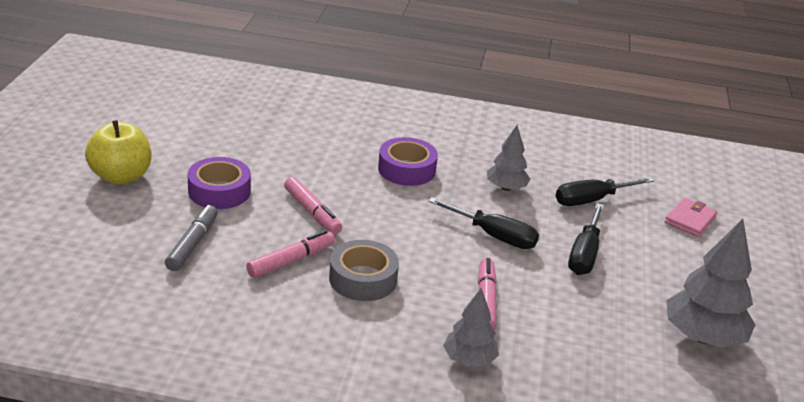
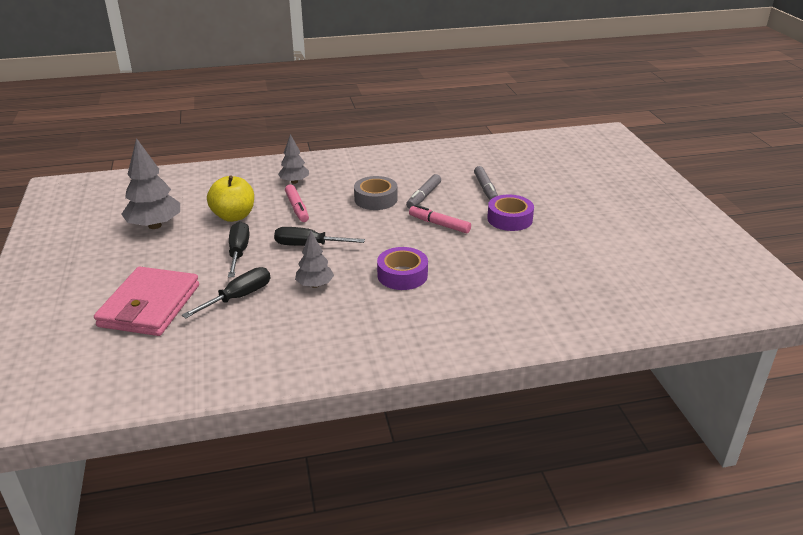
camera: 160 degrees right, 0 degrees up
yellow apple [85,120,151,185] -> yellow apple moved to [207,175,254,222]
pink marker [246,230,335,278] -> grey marker [406,174,441,209]
pink wallet [664,198,717,237] -> pink wallet [94,267,199,336], size x2.08

